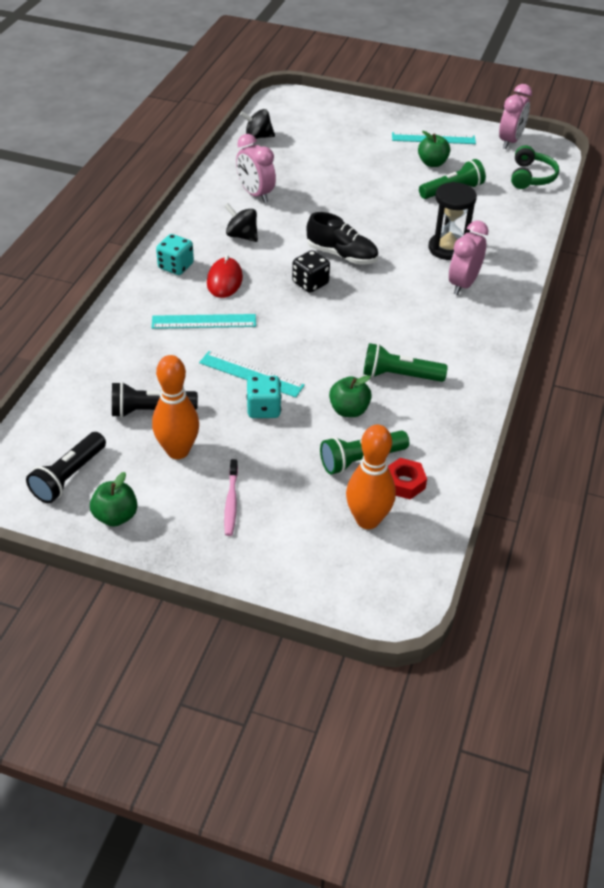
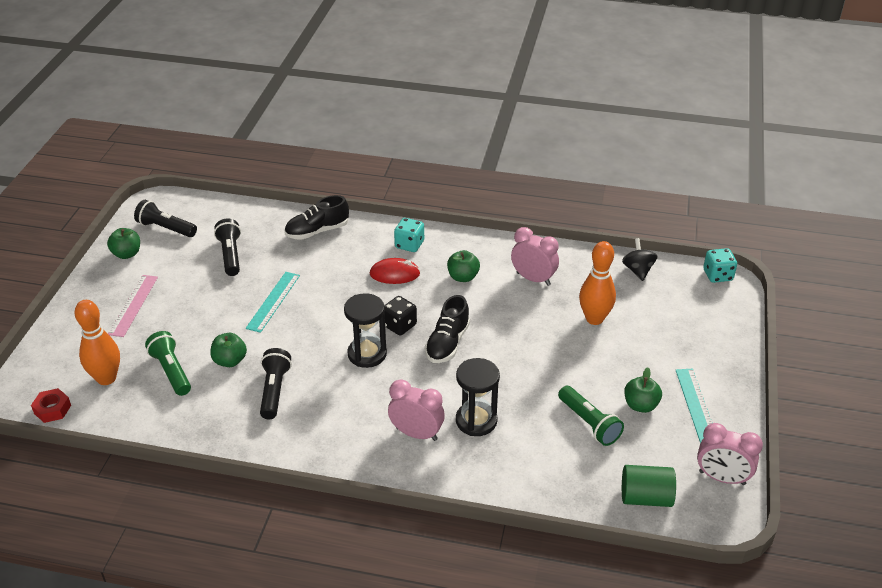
camera: 85 degrees right, 5 degrees down
turquoise ruler [152,314,256,329] -> none
orange bowling pin [152,355,199,459] -> orange bowling pin moved to [579,241,616,325]
black spinning top [224,204,258,242] -> green apple [447,250,480,282]
pink toothbrush [224,459,238,536] -> pink ruler [108,275,158,337]
pink clock [236,134,276,203] -> pink clock turned 75 degrees clockwise [511,227,559,286]
turquoise dice [247,376,282,418] -> turquoise dice moved to [703,248,737,283]
green flashlight [363,343,448,382] -> black flashlight [260,348,292,419]
red nut [388,458,427,500] -> red nut moved to [31,388,71,423]
green headphones [511,145,559,189] -> green cylinder [622,465,676,507]
none -> black shoe [284,195,349,240]
none -> black hourglass [344,293,387,368]

